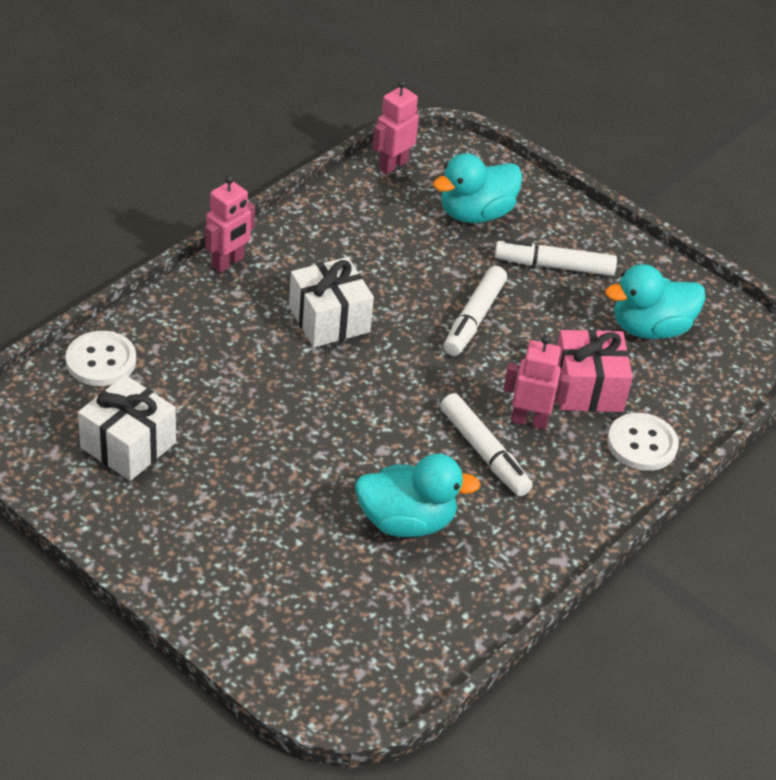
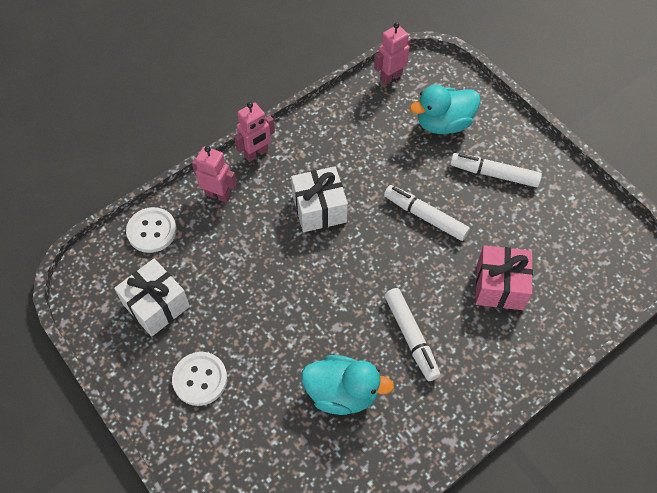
camera: 15 degrees right, 15 degrees up
white marker [444,266,507,356] -> white marker turned 90 degrees clockwise [384,185,470,241]
pink robot [503,335,571,429] -> pink robot moved to [192,146,237,203]
turquoise duck [605,264,706,339] -> none
white button [607,413,679,471] -> white button moved to [172,352,227,406]

